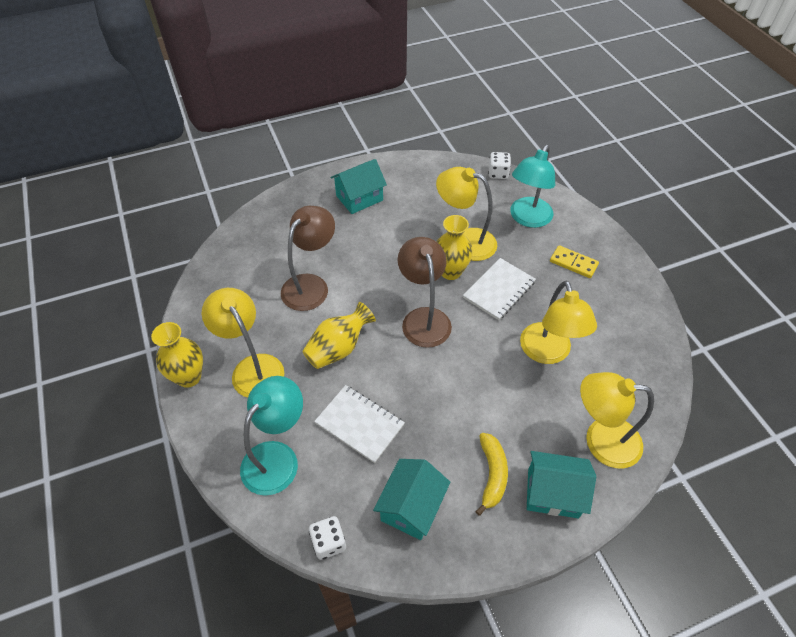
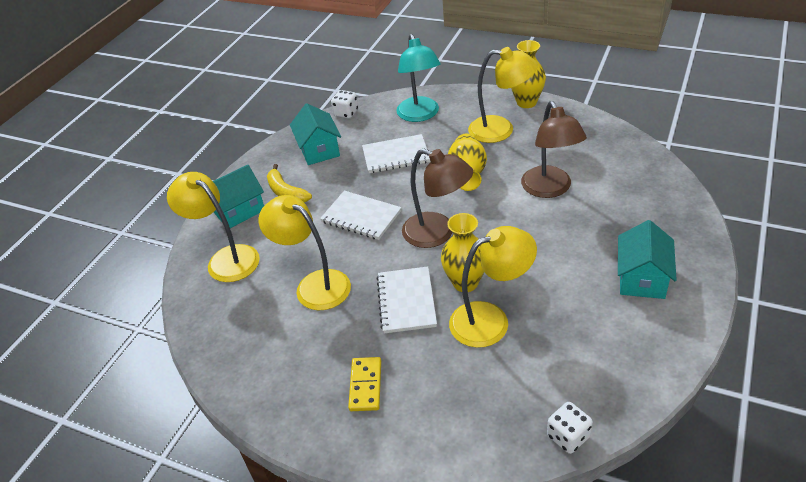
camera: 140 degrees right, 10 degrees down
turquoise lamp [510,145,555,228] -> none
yellow domino [550,245,599,278] -> yellow domino turned 75 degrees counterclockwise [348,357,381,411]
yellow lamp [580,372,654,468] -> yellow lamp turned 105 degrees counterclockwise [167,172,260,282]
none -> white notebook [320,191,402,240]

